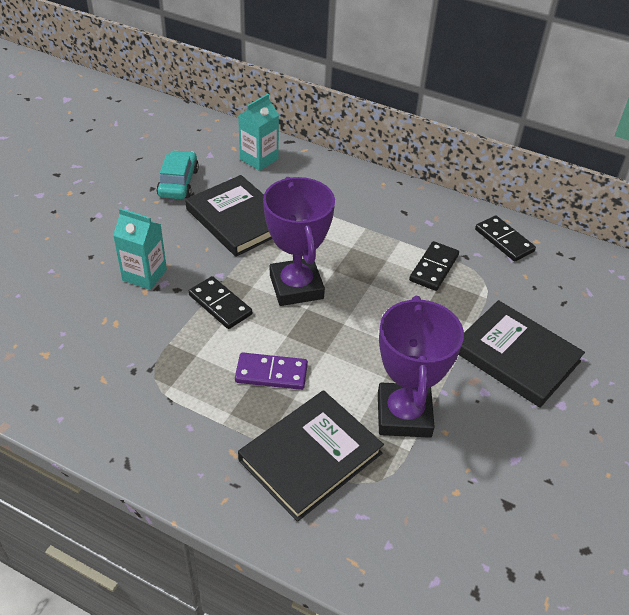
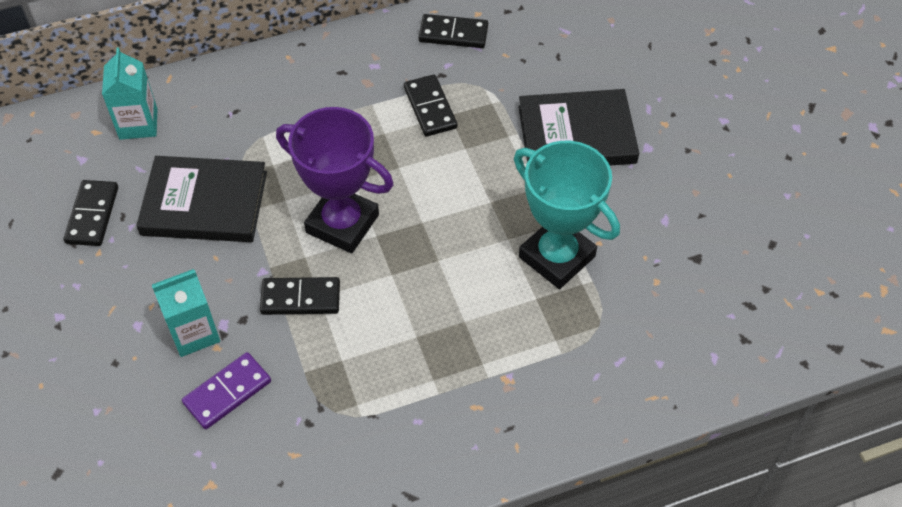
camera: 45 degrees left, 10 degrees up
turquoise car [157,150,199,199] -> black domino [64,180,118,246]
purple domino [235,352,308,390] -> purple domino moved to [182,352,271,429]
black book [238,390,384,522] -> none
purple trophy [378,296,464,438] -> turquoise trophy [514,141,620,289]

